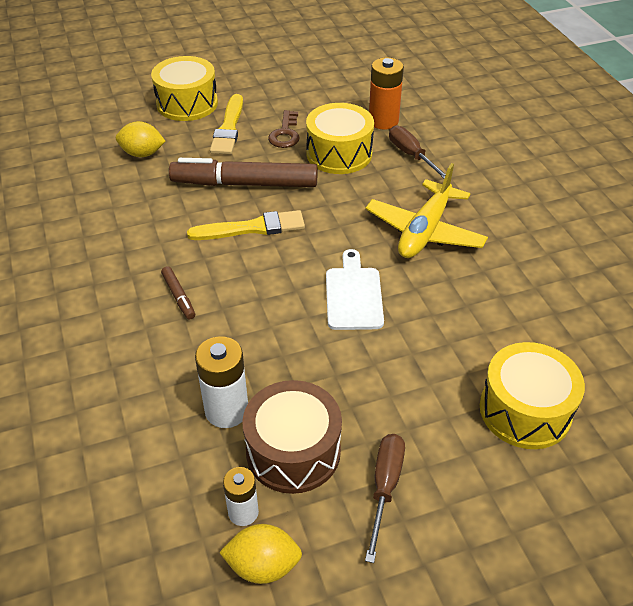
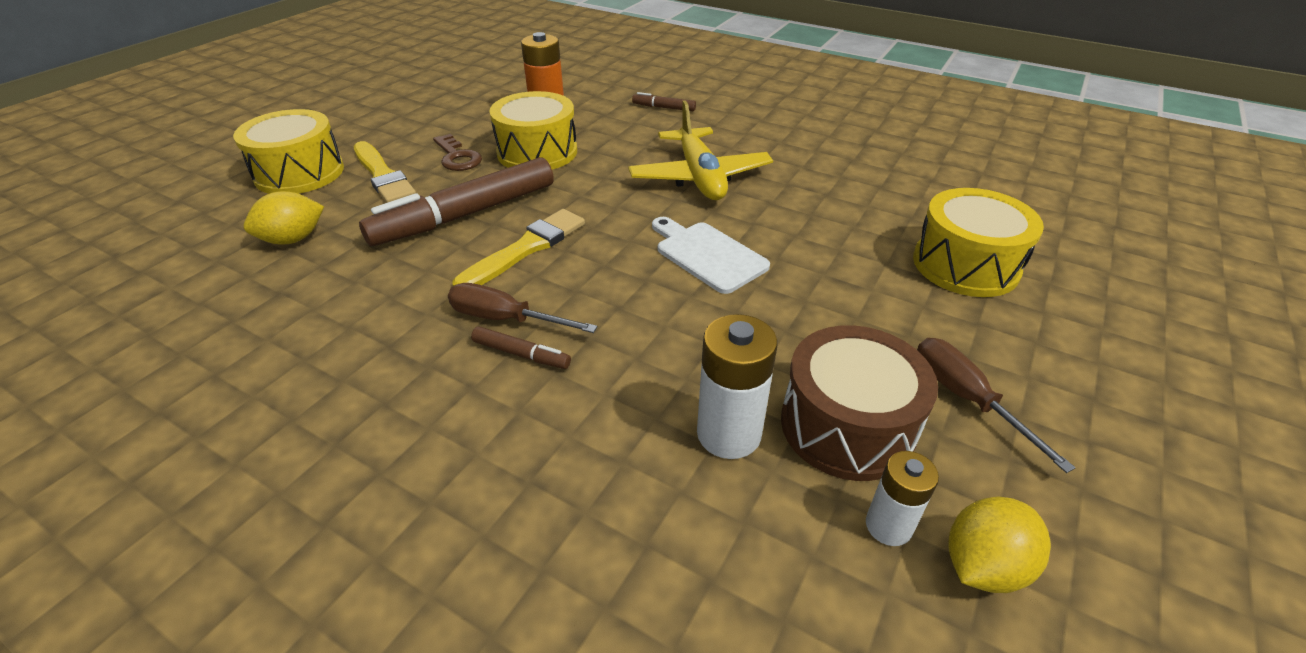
camera: 40 degrees left, 5 degrees down
brown screwdriver [389,125,446,179] -> brown screwdriver moved to [448,283,598,333]
none -> brown marker [632,92,696,111]

